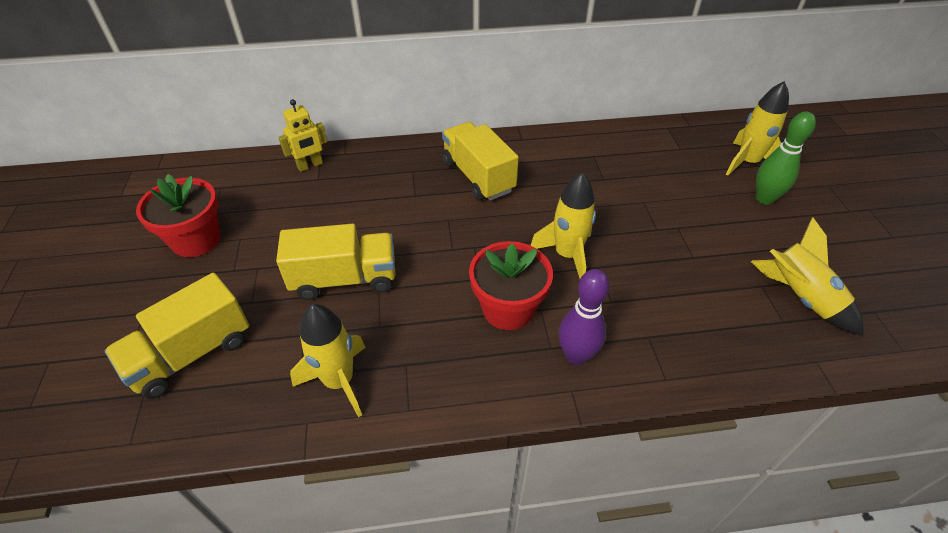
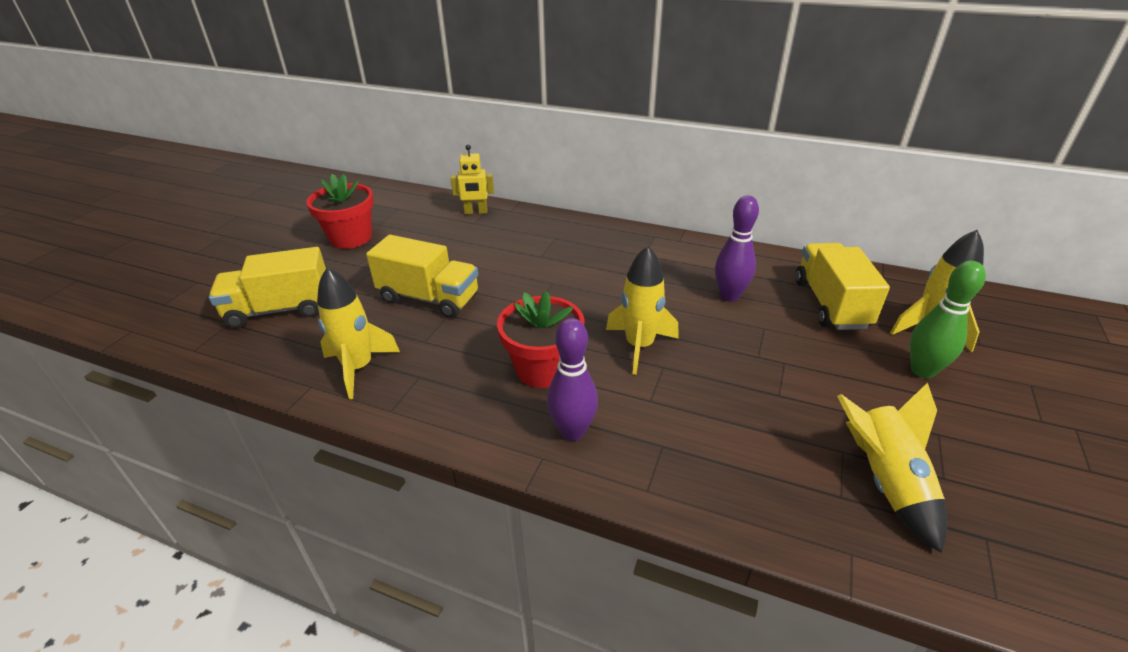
camera: 30 degrees right, 10 degrees down
yellow truck [442,122,519,201] -> yellow truck moved to [795,243,890,330]
none -> purple bowling pin [715,195,759,302]

